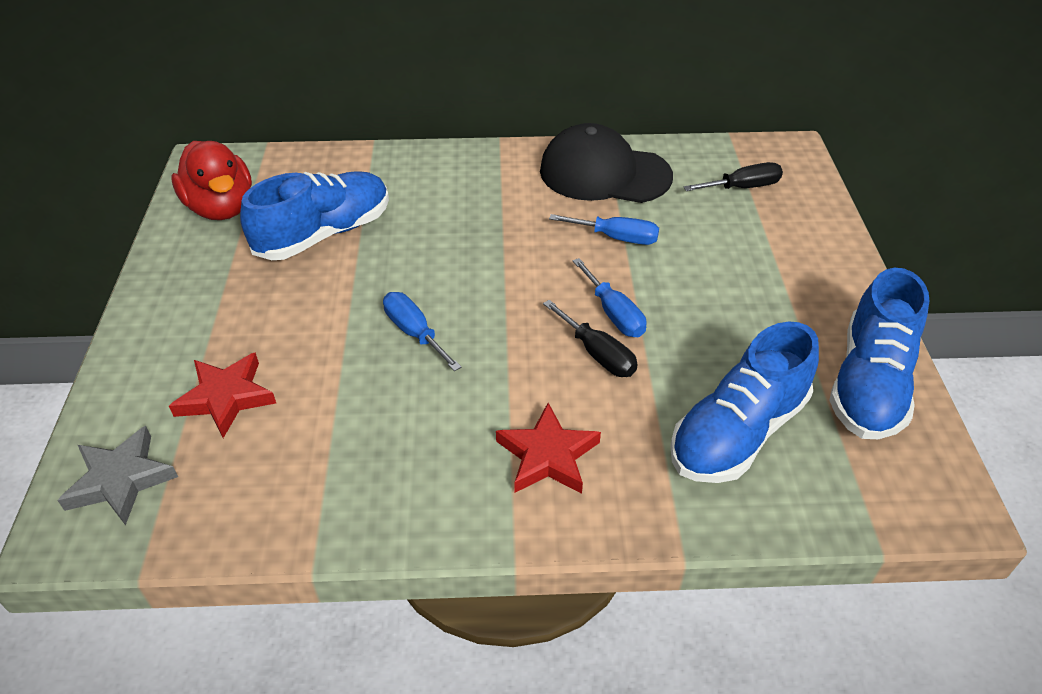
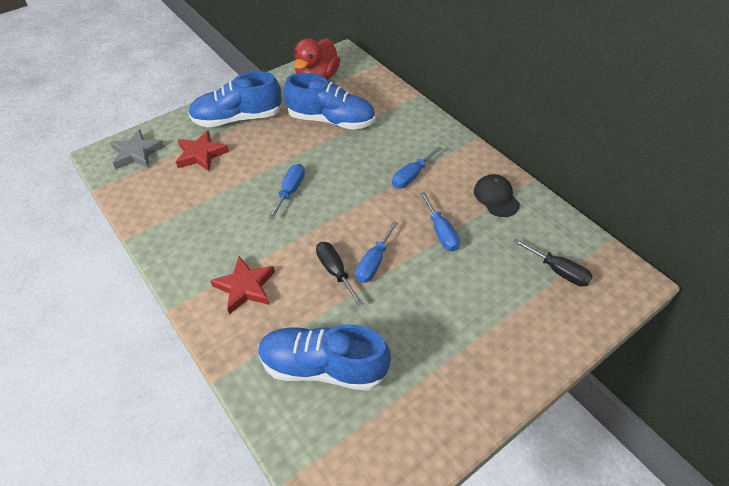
camera: 55 degrees right, 5 degrees up
black cap [540,123,673,203] -> black cap [474,174,520,217], size x0.54
black screwdriver [543,300,638,377] -> black screwdriver turned 135 degrees clockwise [316,242,364,306]
blue shoe [829,268,929,439] -> blue shoe moved to [188,71,282,127]
none -> blue screwdriver [392,146,442,188]

